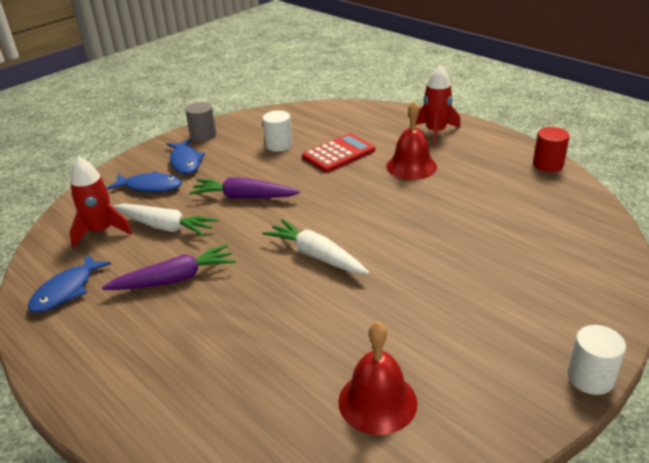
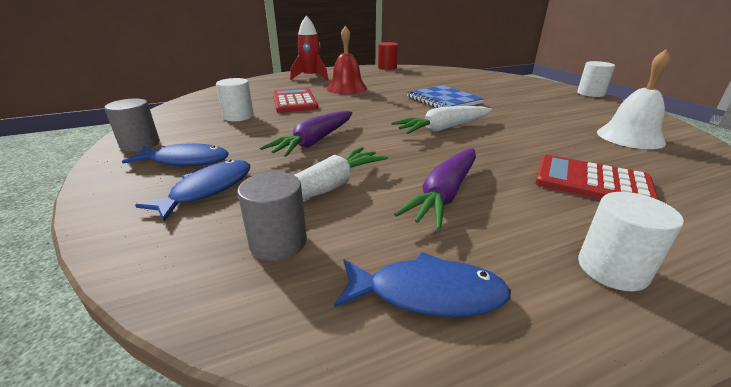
camera: 70 degrees left, 5 degrees down
blue fish [28,255,111,313] -> blue fish turned 45 degrees counterclockwise [334,252,511,317]
red rocket [69,157,132,248] -> grey cylinder [237,172,307,261]
purple carrot [102,244,236,290] -> purple carrot turned 150 degrees counterclockwise [394,148,476,230]
red bell [338,321,418,435] -> white bell [597,50,670,149]
none -> blue notebook [407,85,484,108]
none -> red calculator [536,155,659,200]
none -> white cylinder [578,192,684,292]

